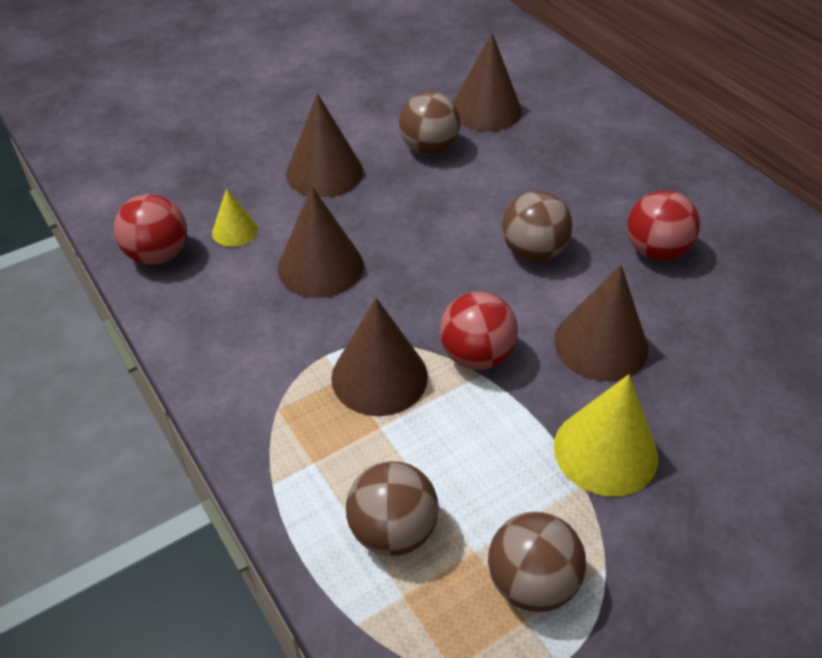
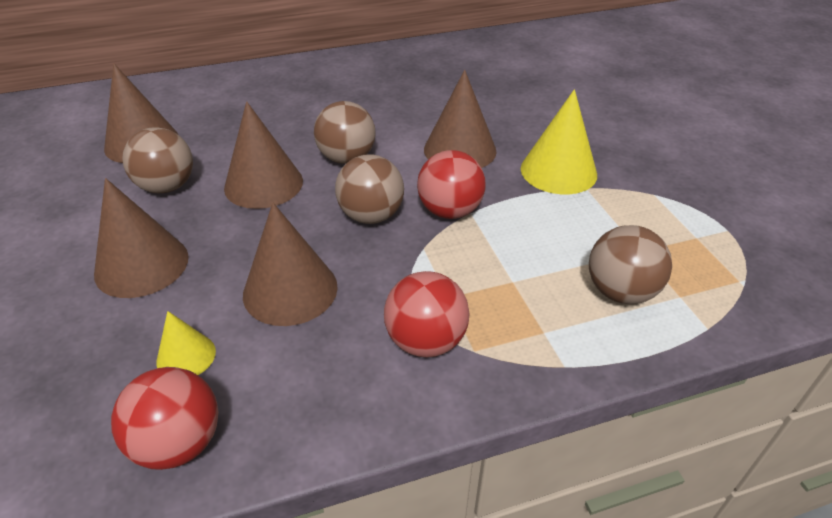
camera: 75 degrees left, 5 degrees down
brown cone [331,298,428,416] -> brown cone moved to [224,101,303,209]
brown ball [488,511,586,612] -> brown ball moved to [335,154,404,224]
red ball [627,190,700,261] -> red ball moved to [384,271,470,357]

